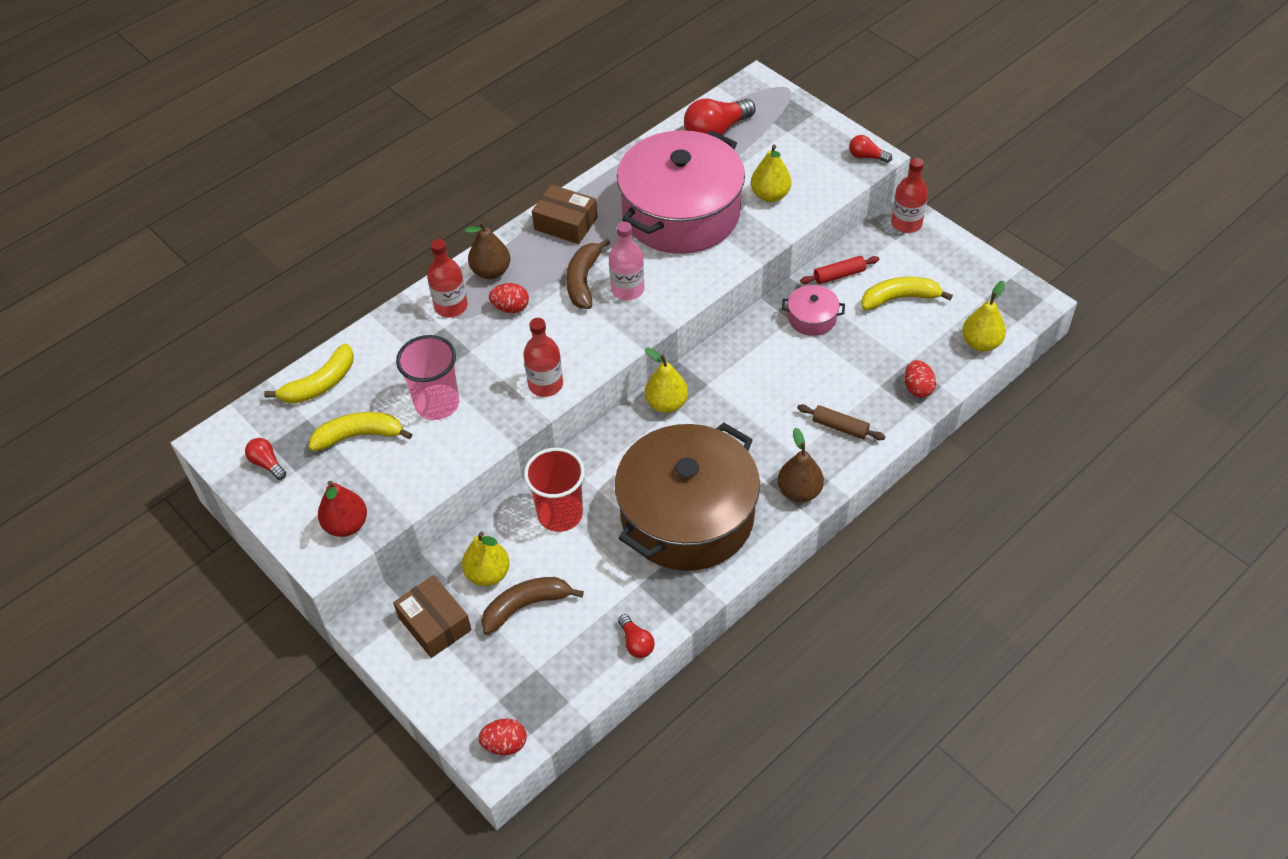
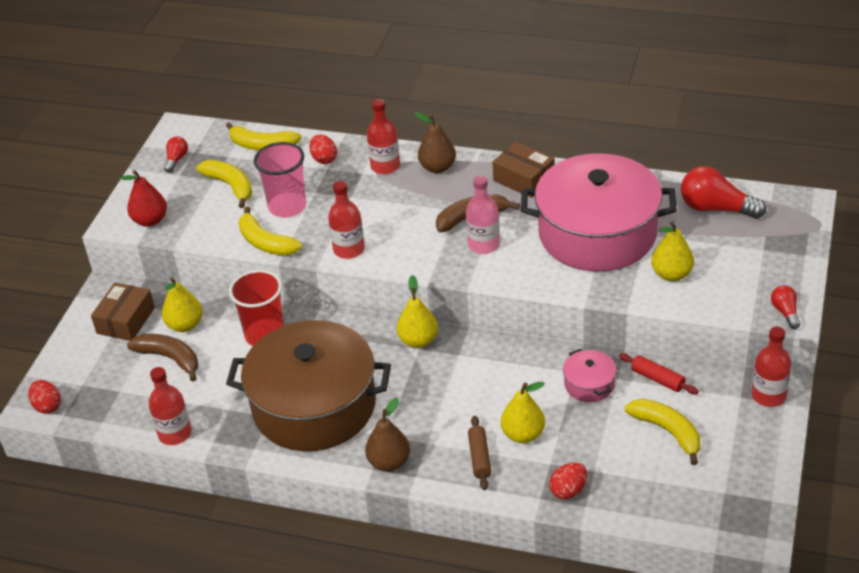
camera: 60 degrees right, 10 degrees down
red egg [489,283,529,313] -> red egg moved to [309,135,337,164]
brown box [532,184,598,244] -> brown box turned 45 degrees counterclockwise [492,142,555,198]
red light bulb [618,614,655,658] -> red bottle [149,367,192,445]
yellow pear [962,281,1006,351] -> yellow pear moved to [501,382,545,443]
none -> yellow banana [239,206,302,256]

